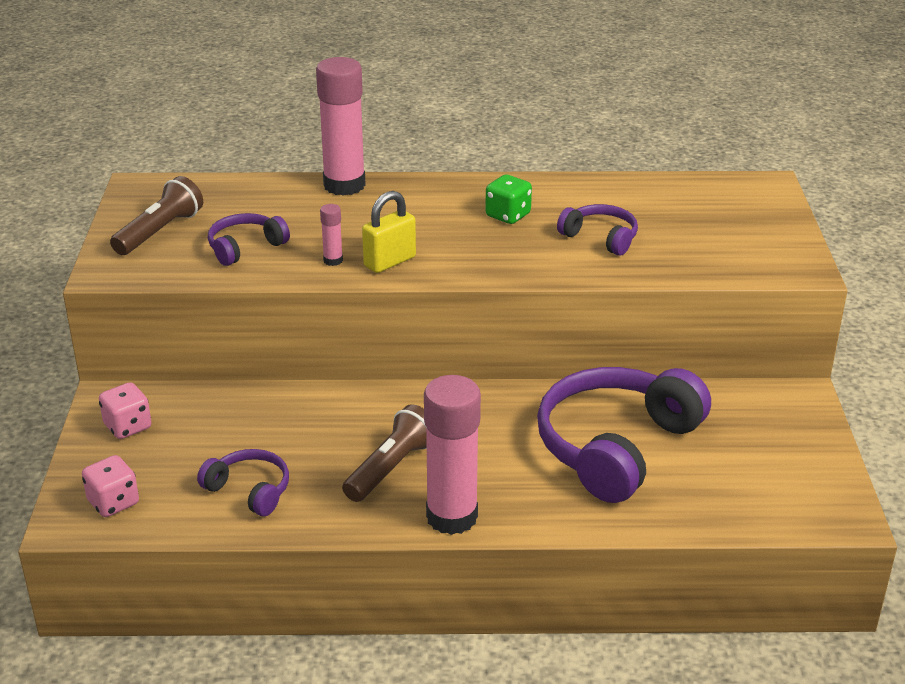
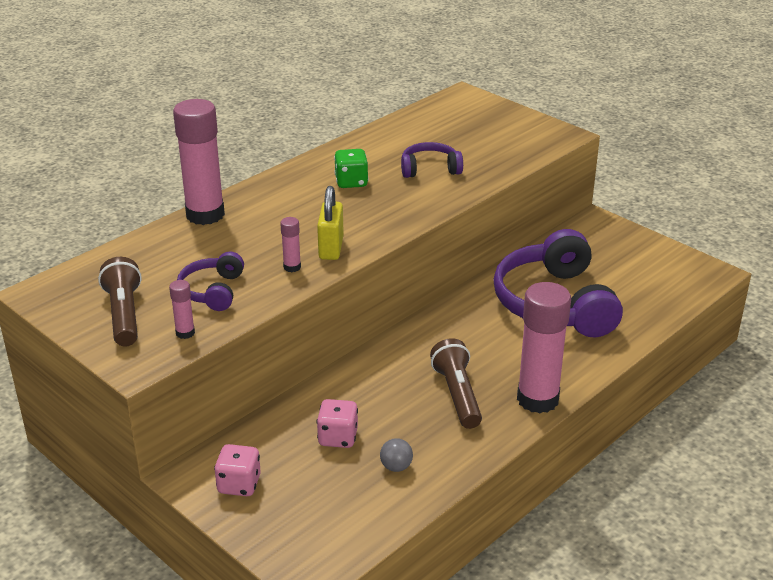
camera: 45 degrees left, 0 degrees up
pink dice [82,455,139,517] -> pink dice moved to [317,399,358,448]
purple headphones [197,449,289,516] -> grey ball [380,438,413,472]
none -> pink glue stick [169,280,195,339]

